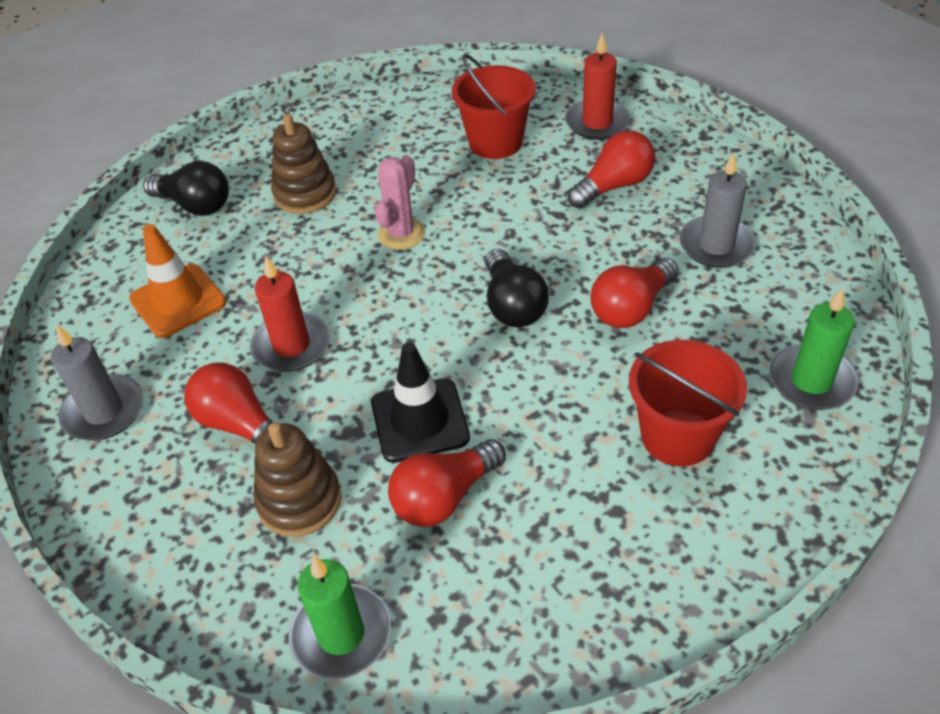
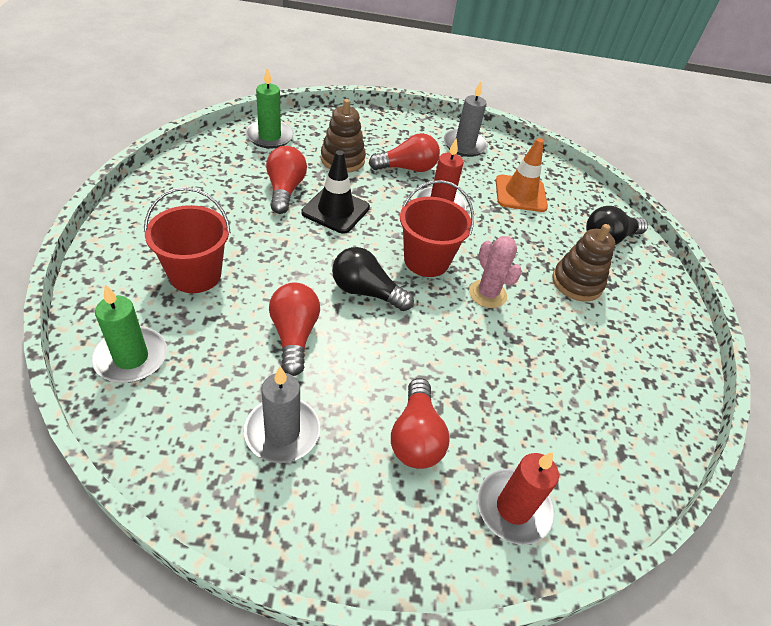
camera: 120 degrees right, 0 degrees up
red bucket [452,54,536,159] -> red bucket moved to [400,180,474,277]

